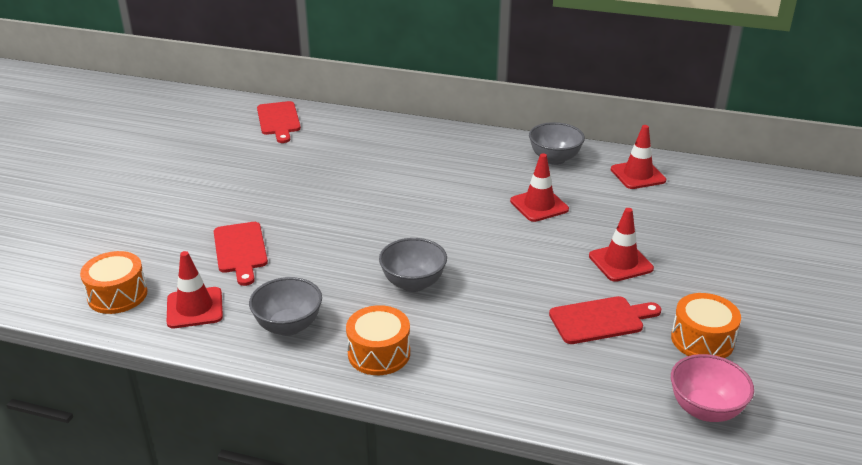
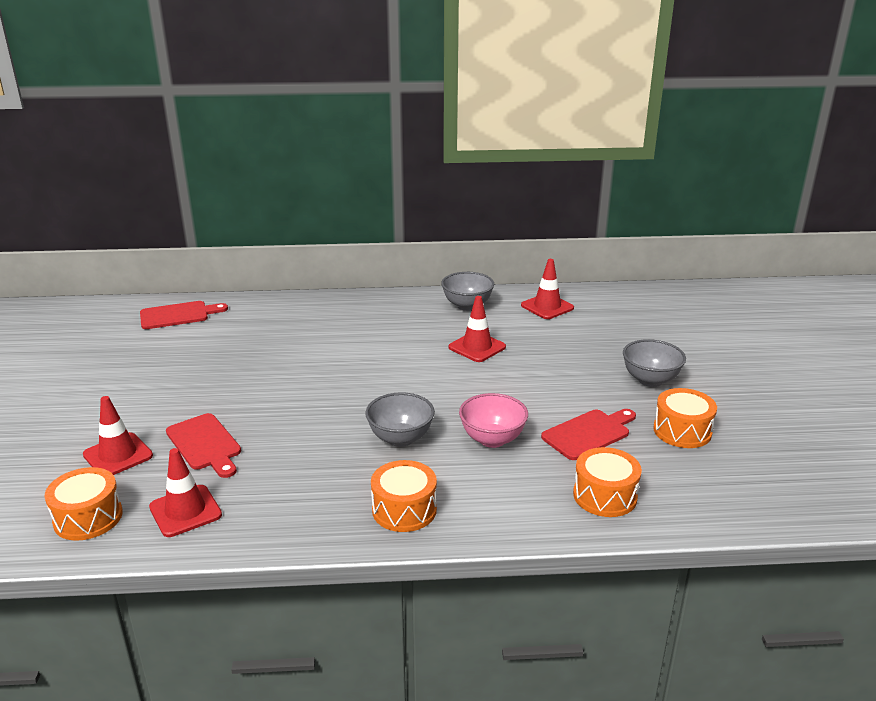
camera: 20 degrees left, 5 degrees down
grey bowl [249,277,322,336] -> grey bowl moved to [623,339,686,387]
red cutting board [257,101,301,143] -> red cutting board turned 75 degrees counterclockwise [140,301,228,329]
red traffic cone [589,208,654,282] -> red traffic cone moved to [83,396,153,475]
pink bowl [671,354,754,422] -> pink bowl moved to [459,393,528,448]
none -> orange drum [573,447,642,517]

